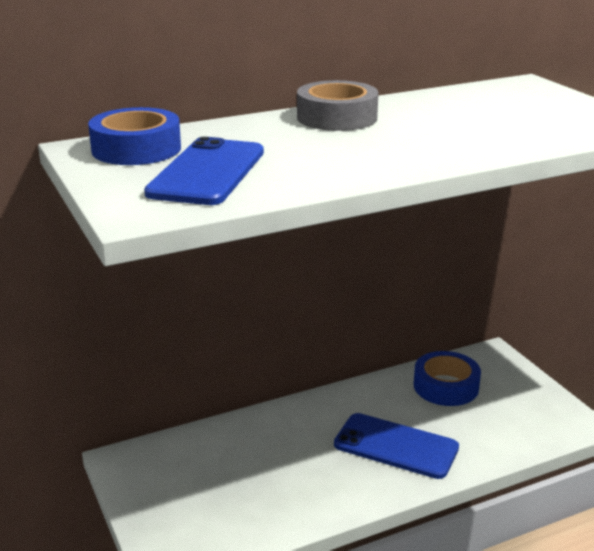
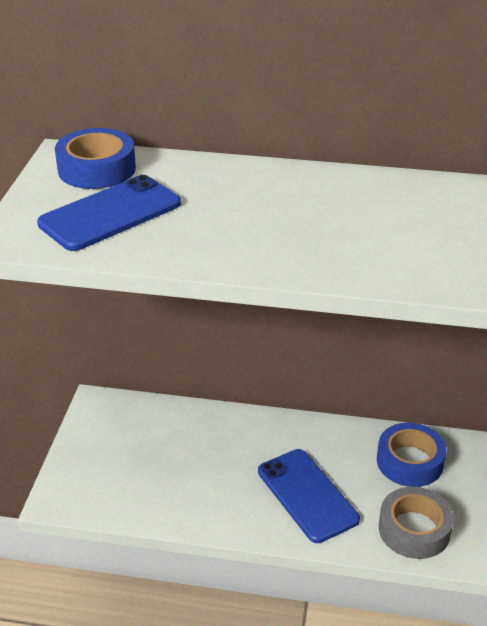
camera: 35 degrees right, 10 degrees up
grey tape [297,80,378,131] -> grey tape moved to [379,487,454,559]

